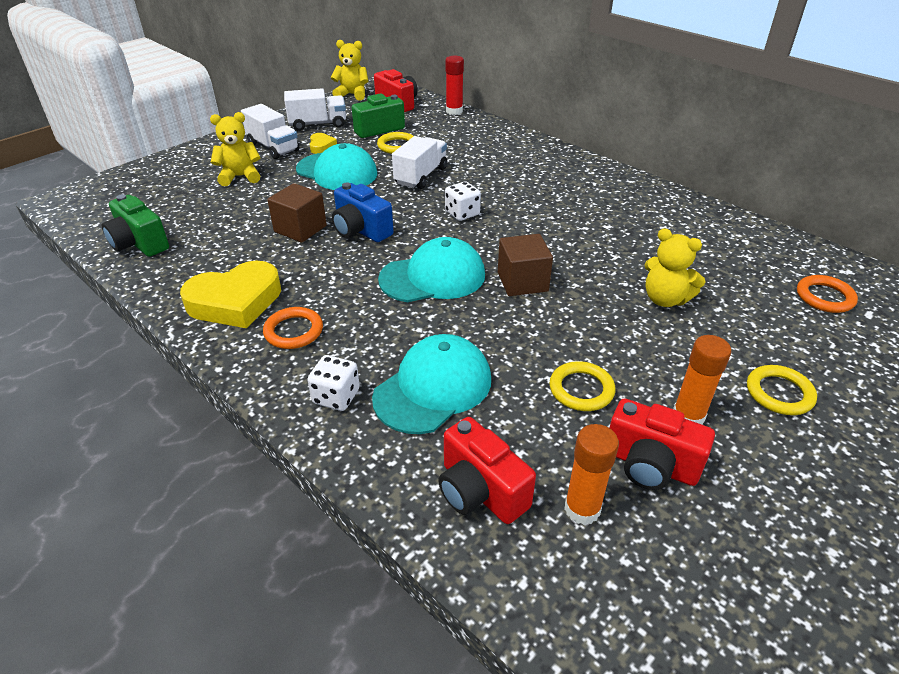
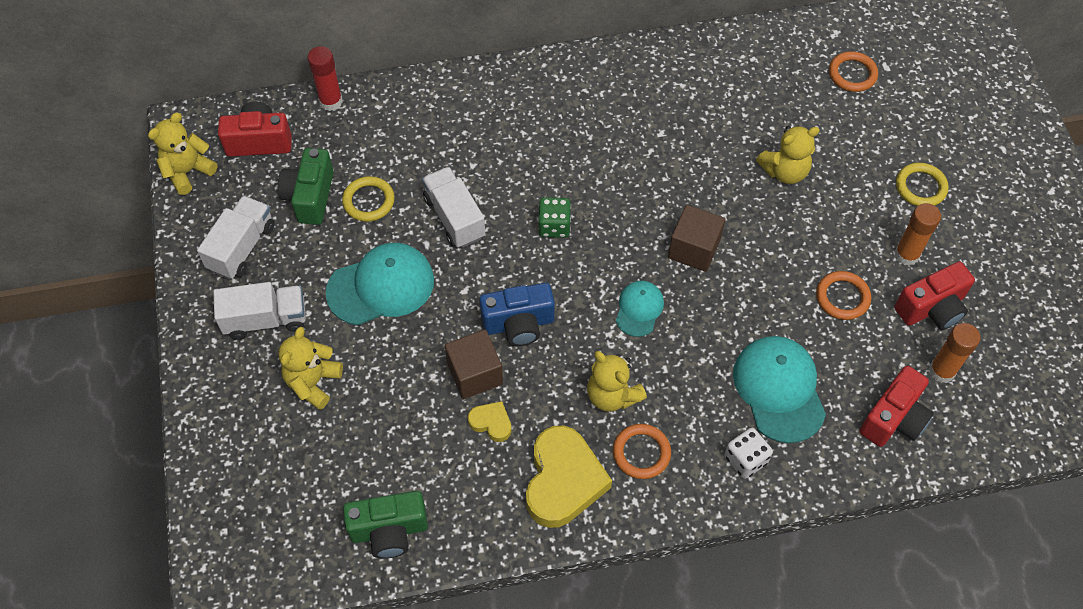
camera: 55 degrees left, 20 degrees up
yellow heart [310,133,337,154] -> yellow heart moved to [468,401,512,442]
turquoise cap [378,237,485,302] -> turquoise cap [616,281,664,337], size x0.56
red camera [438,417,536,524] -> red camera turned 45 degrees counterclockwise [859,366,934,447]
white dice [445,181,481,221] -> green dice [538,197,571,238]
yellow ring [550,361,615,411] -> orange ring [816,271,871,320]
none -> yellow teddy bear [587,351,647,412]

